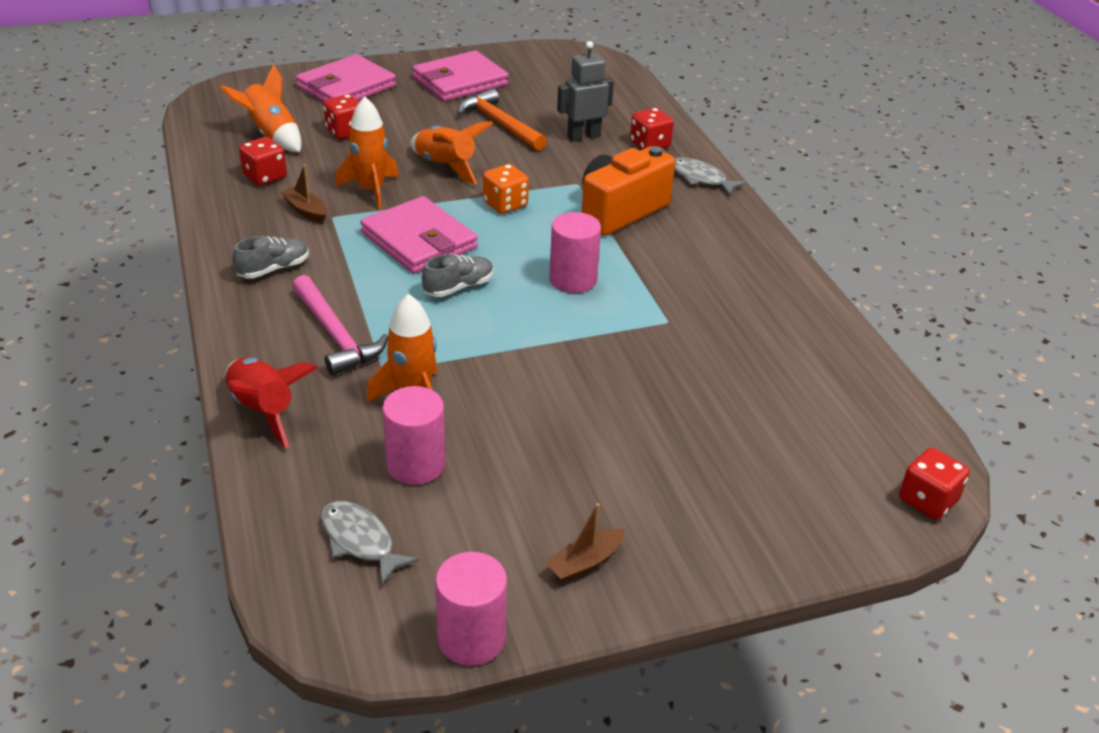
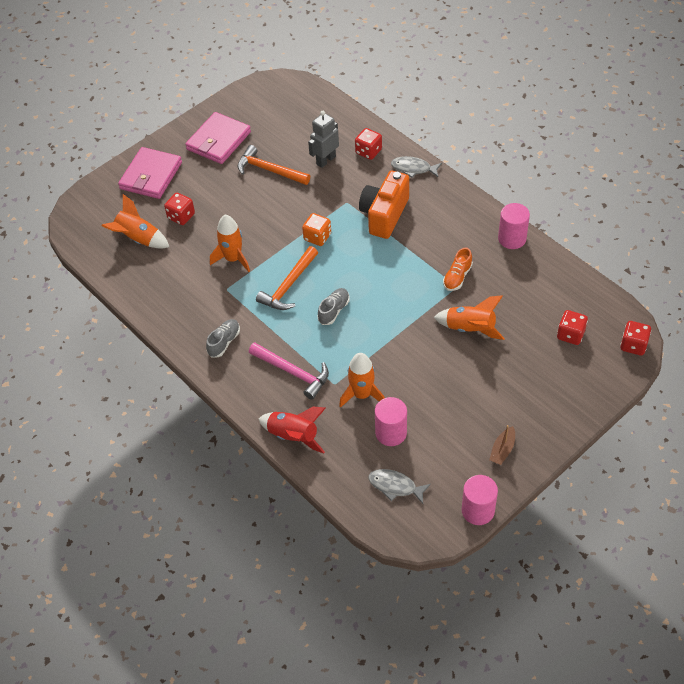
camera: 20 degrees left, 15 degrees up
red dice [239,137,287,186] -> red dice moved to [557,310,588,345]
brown boat [281,164,327,223] -> none
pink wallet [360,196,478,274] -> orange hammer [256,246,318,310]
orange rocket [411,121,494,184] -> orange rocket moved to [434,295,505,340]
pink cylinder [549,212,601,293] -> pink cylinder moved to [498,203,530,249]
none -> orange shoe [443,247,473,291]

